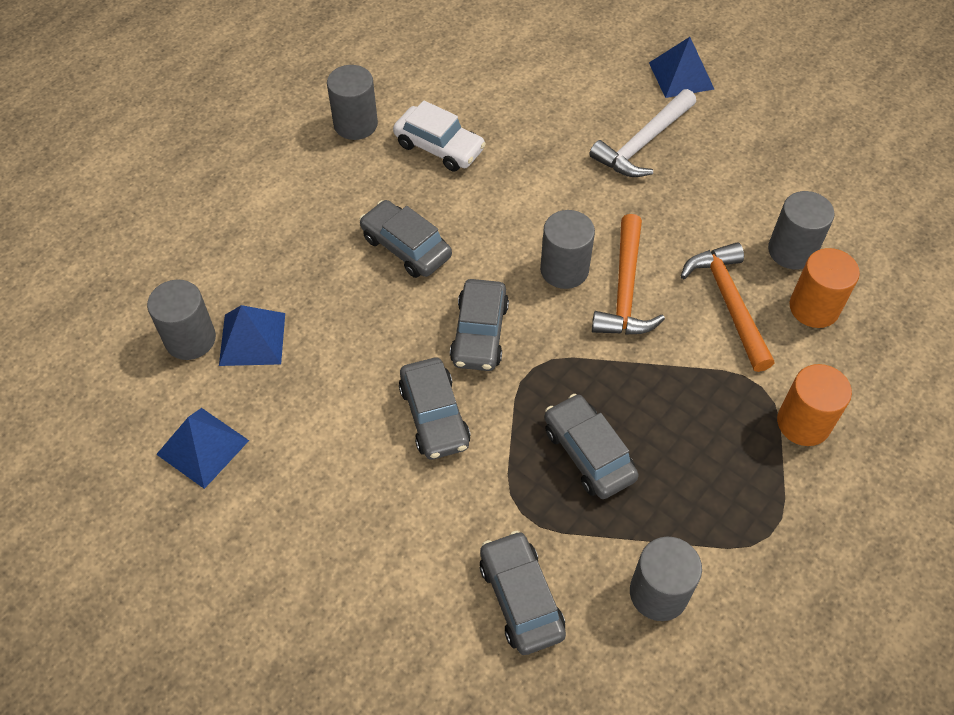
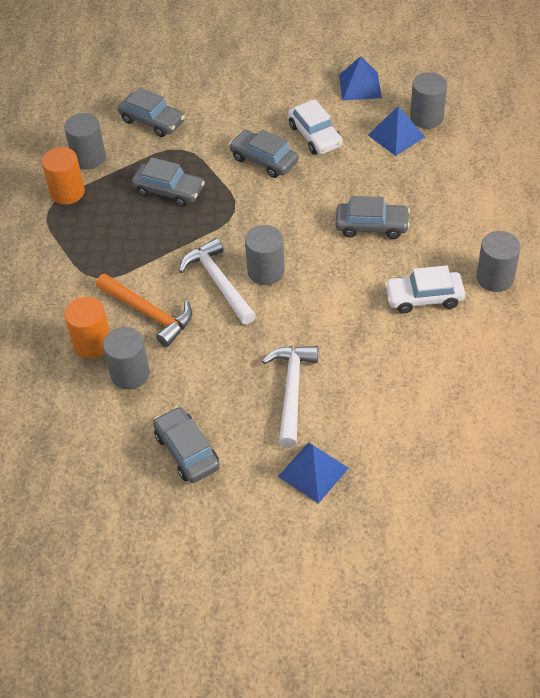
camera: 145 degrees right, 5 degrees down
grey car [450,279,509,371] -> grey car moved to [153,407,220,483]
orange hammer [592,214,665,335] -> white hammer [179,238,256,324]
orange cylinder [777,364,852,446] -> orange cylinder moved to [42,147,85,205]
none -> white car [288,99,343,154]

